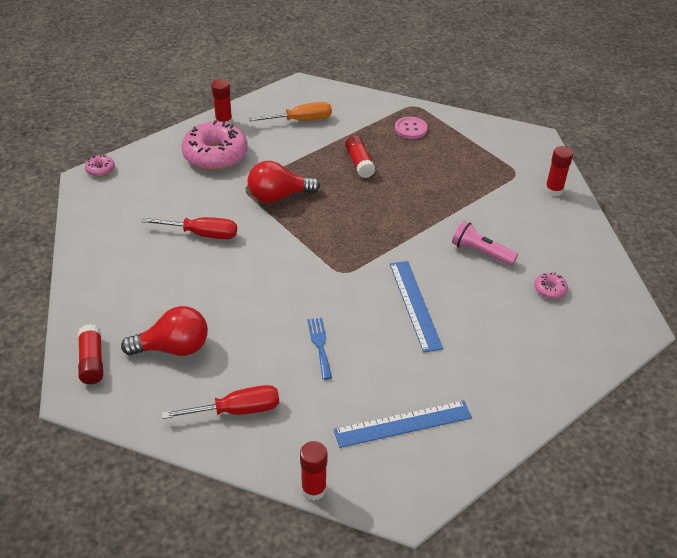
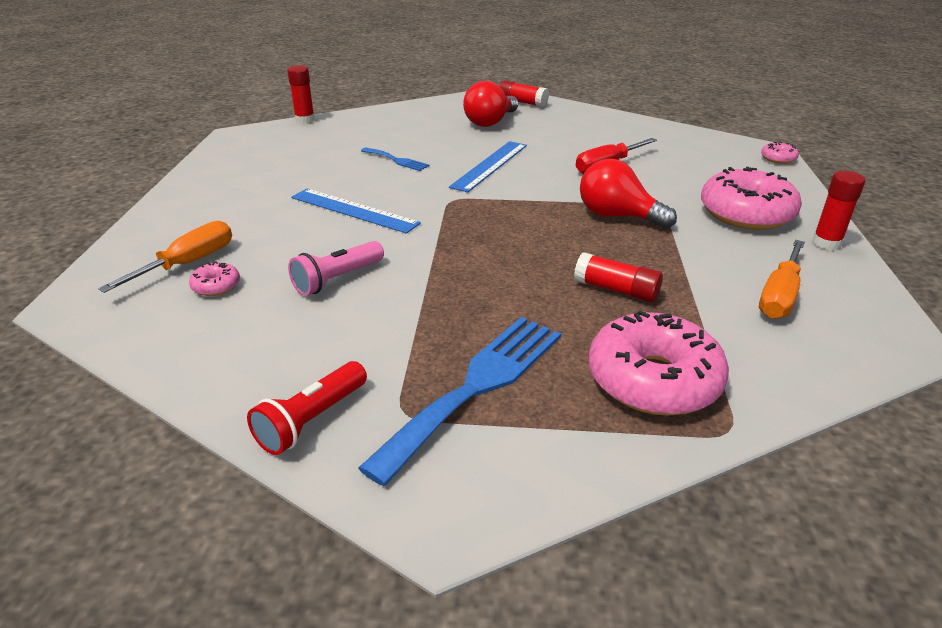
camera: 135 degrees right, 10 degrees down
red screwdriver [162,385,279,419] -> none
red light bulb [247,161,320,203] -> red light bulb turned 90 degrees counterclockwise [580,159,677,229]
blue ruler [334,400,472,448] -> blue ruler moved to [449,141,527,192]
pink button [395,117,428,139] -> pink donut [589,310,729,415]
pink flashlight [452,221,518,266] -> pink flashlight turned 150 degrees clockwise [288,241,384,296]
red glue stick [545,146,573,196] -> red flashlight [247,361,367,455]
none -> orange screwdriver [98,221,232,293]
none -> blue fork [358,317,561,486]

